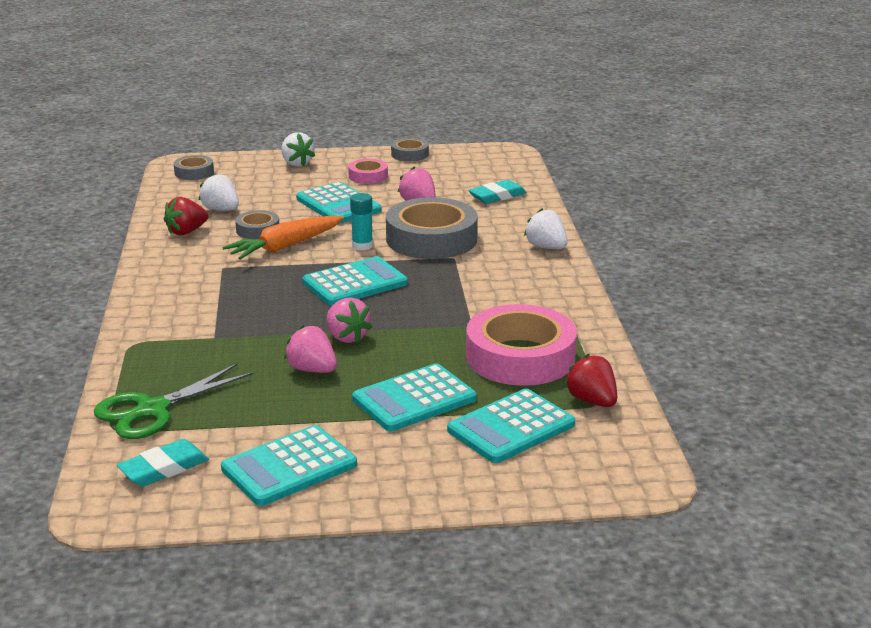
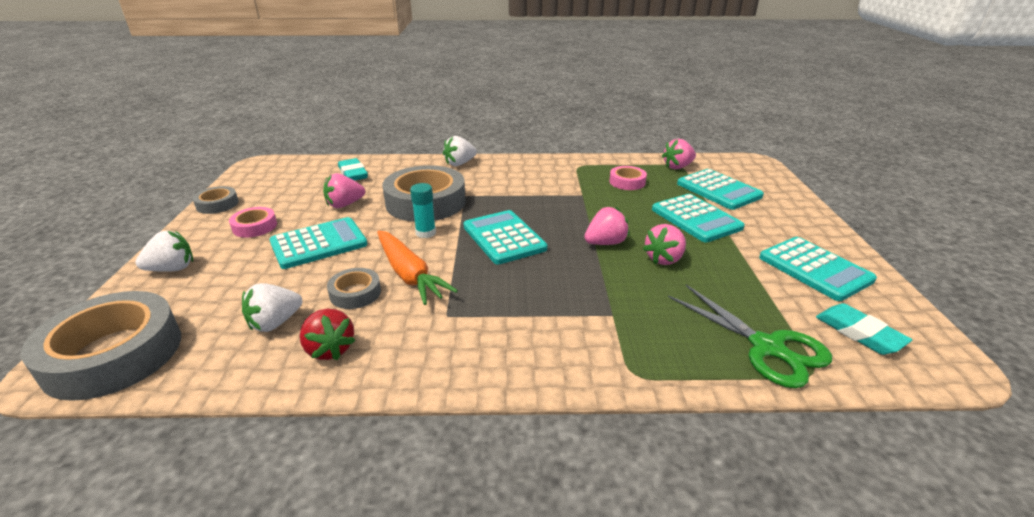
camera: 85 degrees left, 5 degrees up
grey tape [174,155,214,180] -> grey tape [21,291,181,401], size x2.08
pink tape [466,304,577,386] -> pink tape [609,166,647,190], size x0.48
red strawberry [564,354,617,407] -> pink strawberry [662,139,696,169]

